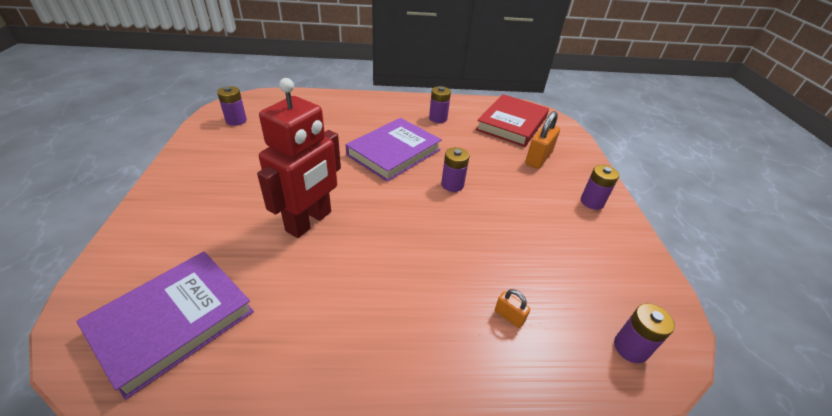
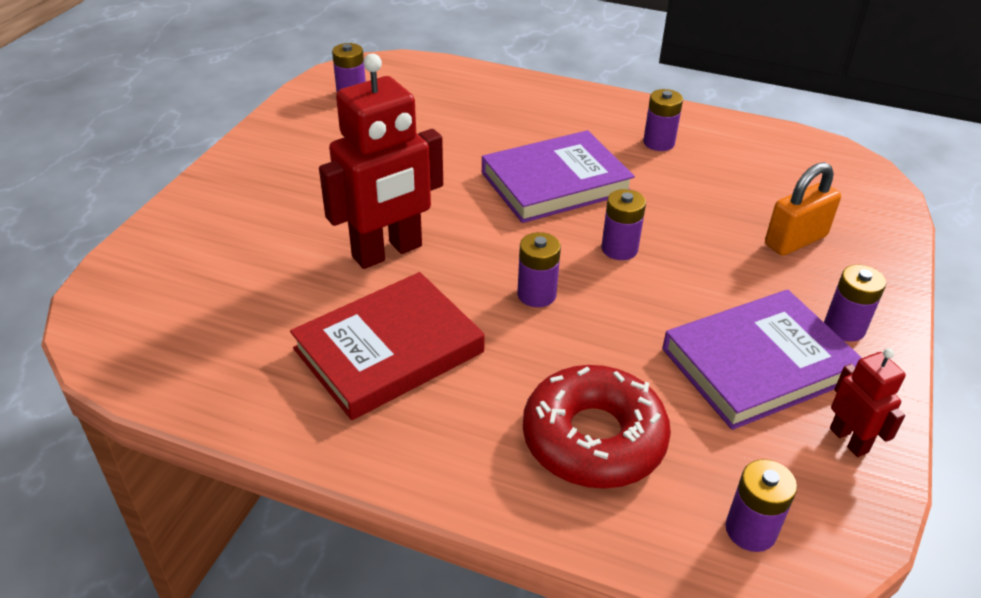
camera: 25 degrees right, 0 degrees up
purple book [76,251,254,400] -> purple book moved to [662,290,862,430]
red book [476,94,549,147] -> red book moved to [290,272,485,420]
orange padlock [495,289,530,328] -> red donut [523,365,671,489]
none -> purple battery [517,232,561,307]
none -> red robot [830,348,906,457]

